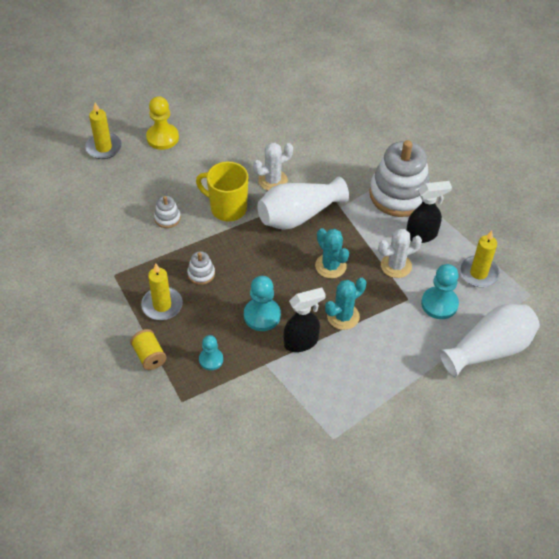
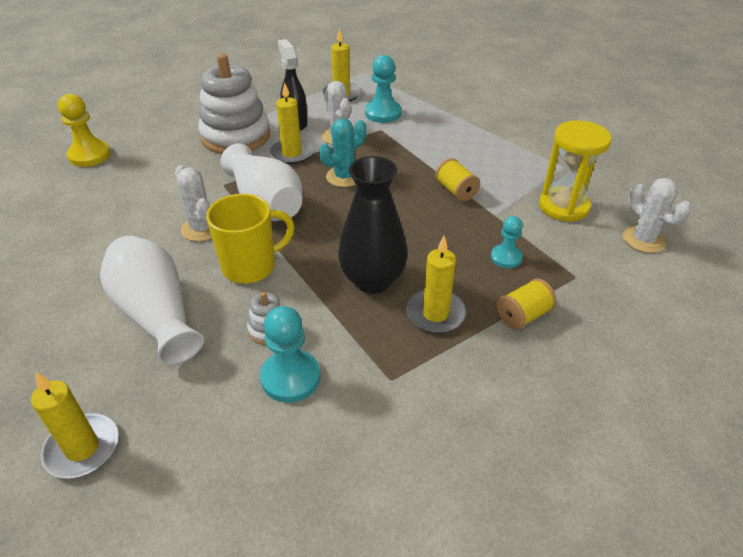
camera: 95 degrees left, 10 degrees down
yellow pawn [146,96,179,150] -> yellow pawn moved to [58,94,111,167]
white stacking toy [187,251,215,285] -> black vase [338,156,408,294]
yellow mug [196,161,248,222] -> yellow mug turned 135 degrees counterclockwise [206,194,295,284]
turquoise pawn [244,276,281,331] -> turquoise pawn moved to [260,306,320,403]
black spray bottle [284,287,326,352] -> yellow spool [435,158,480,202]
turquoise cactus [325,278,366,330] -> none
white vase [439,304,540,378] -> white vase moved to [100,236,204,365]
none -> yellow candle [269,82,314,164]
none -> yellow hourglass [539,120,612,222]
none -> white cactus [623,178,691,253]

